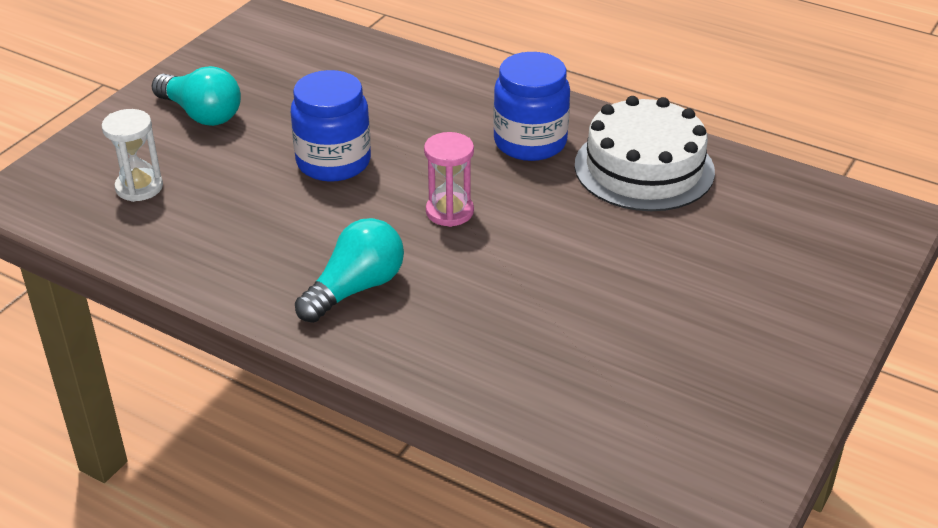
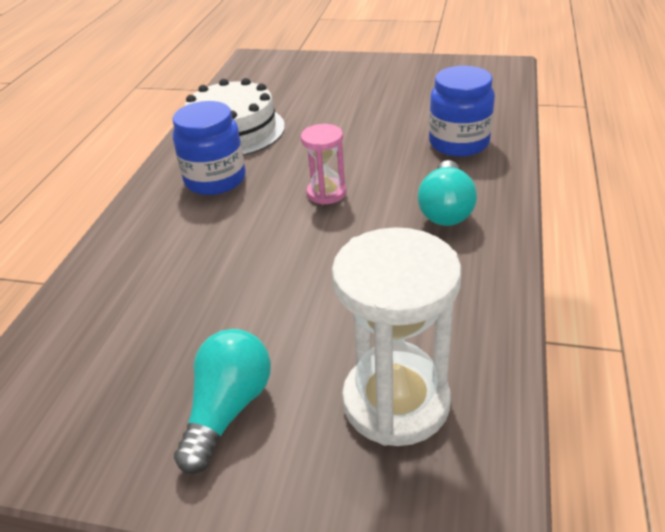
camera: 105 degrees left, 0 degrees up
white hourglass [101,109,163,202] -> white hourglass [332,227,462,446], size x1.85
blue jar [291,70,371,182] -> blue jar moved to [429,66,495,157]
turquoise light bulb [295,218,404,323] -> turquoise light bulb turned 105 degrees counterclockwise [418,160,477,226]

